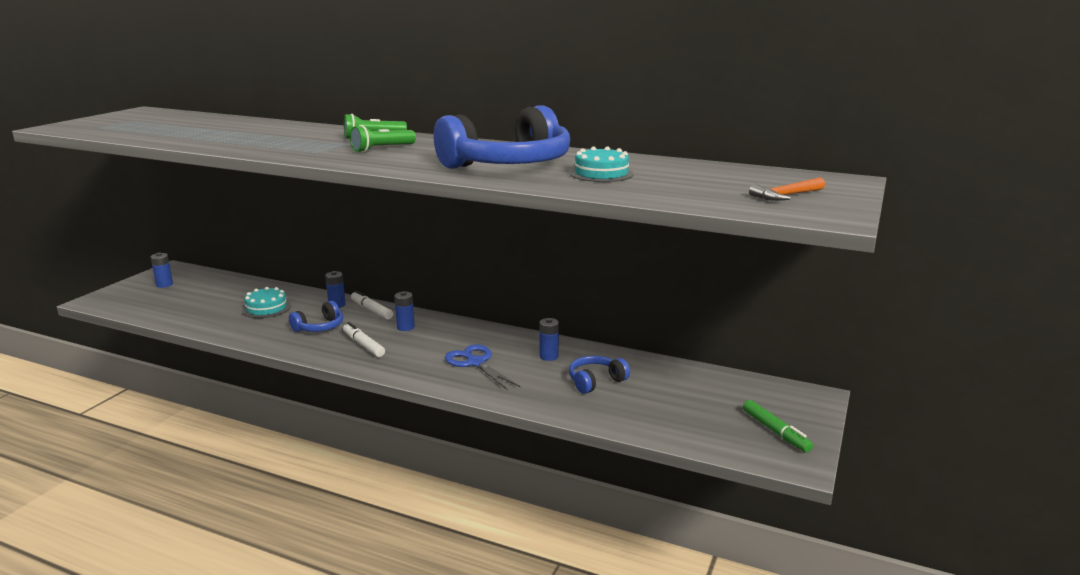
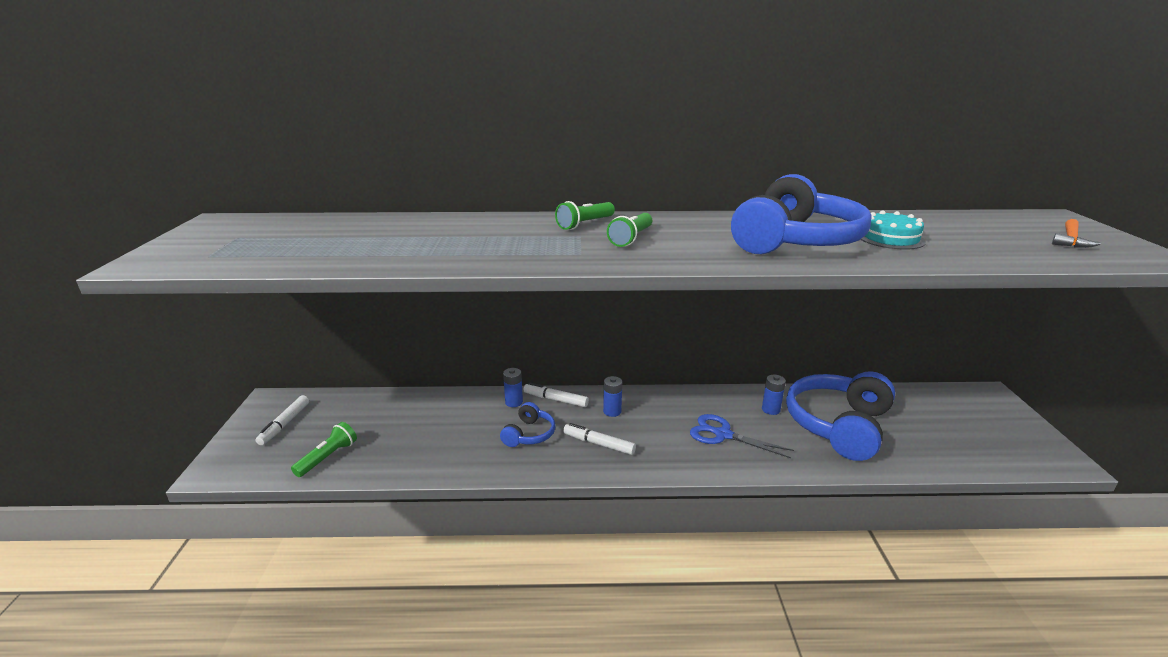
camera: 25 degrees left, 5 degrees up
blue battery [151,253,173,288] -> white marker [256,395,309,445]
turquoise cake [242,287,291,318] -> none
blue headphones [569,356,630,394] -> blue headphones [786,371,895,461], size x2.07
green marker [743,400,813,453] -> none
none -> green flashlight [291,422,357,477]

